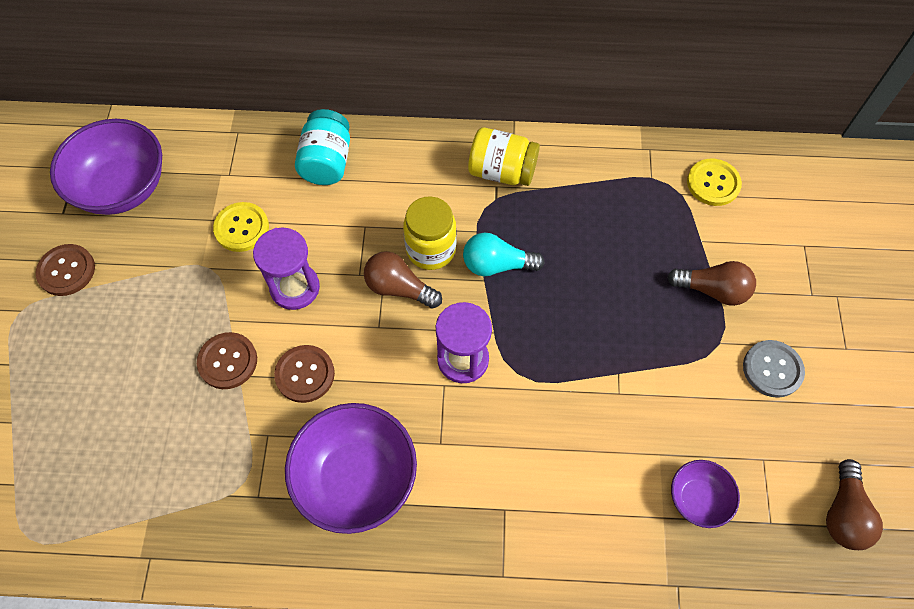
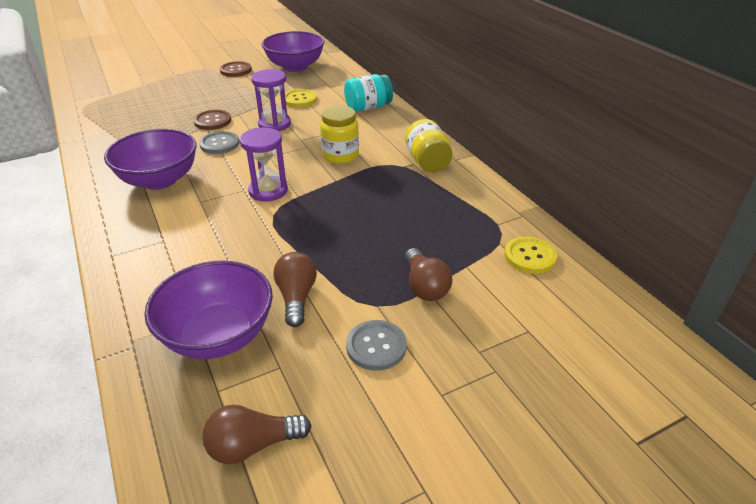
camera: 60 degrees right, 25 degrees down
brown button [274,345,335,403] -> grey button [199,131,239,154]
brown light bulb [364,251,442,309] -> brown light bulb moved to [273,252,317,327]
turquoise light bulb [463,233,545,276] -> none
purple bowl [671,460,740,528] -> purple bowl [144,261,273,359], size x1.90

